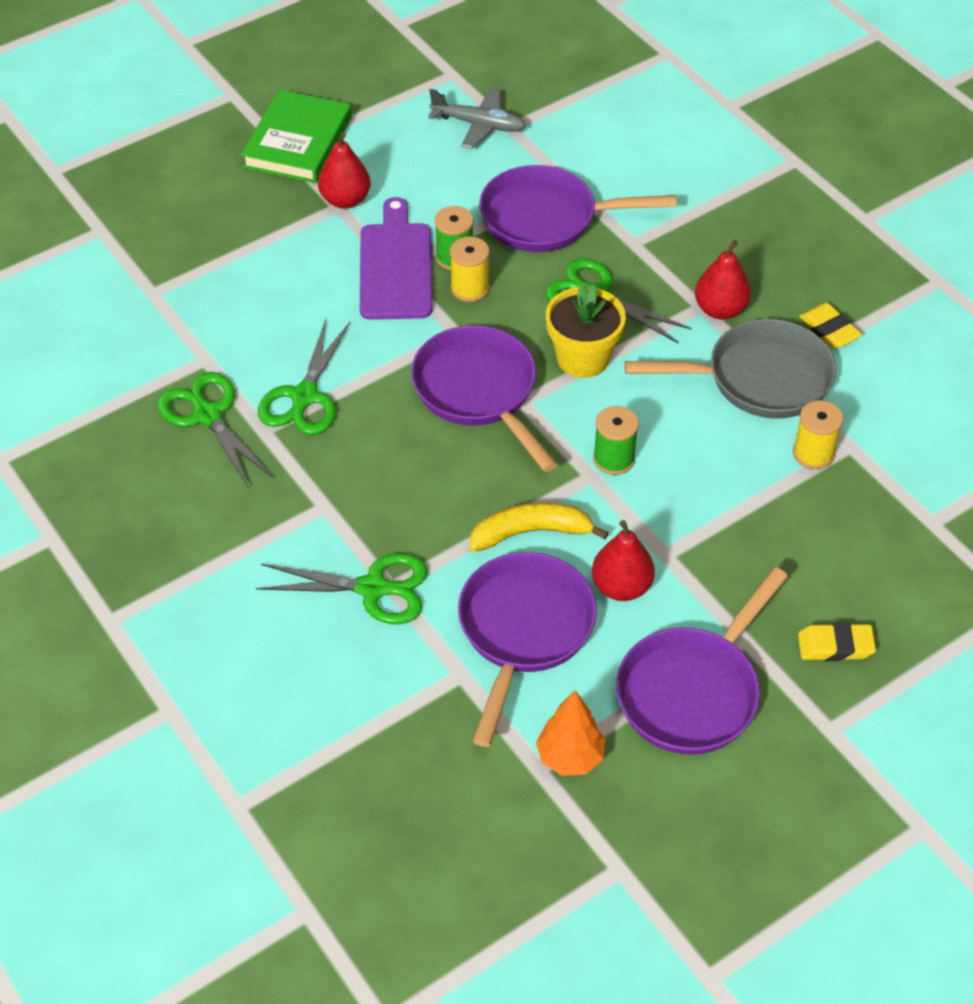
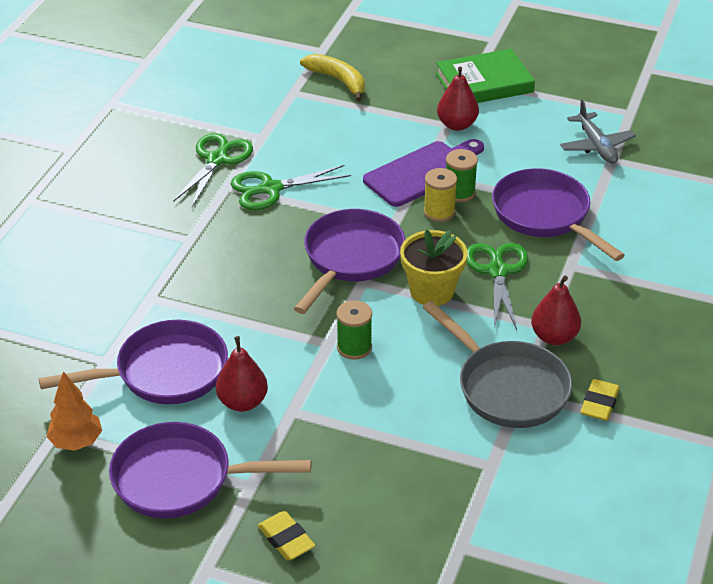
camera: 55 degrees right, 10 degrees down
green scissors [256,553,428,624] -> none
yellow banana [469,502,609,552] -> yellow banana moved to [300,54,365,102]
yellow spool [793,400,843,469] -> none

